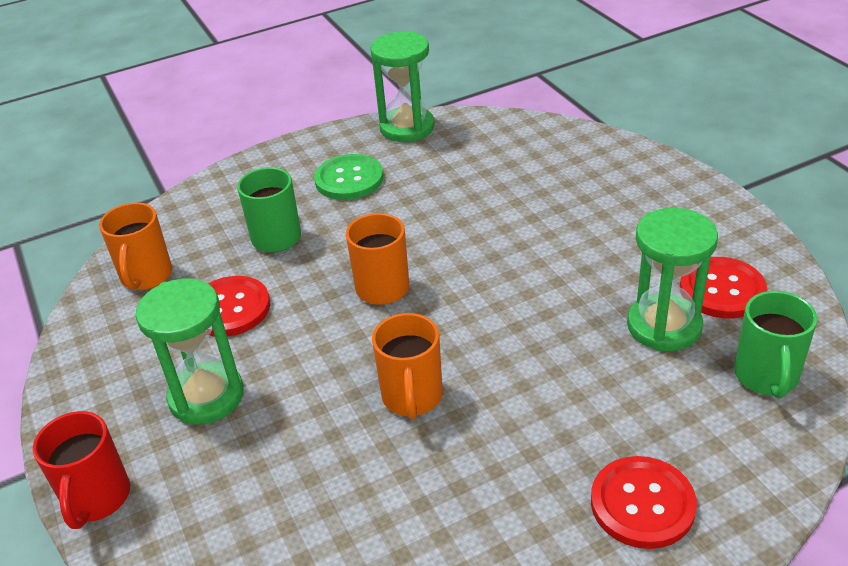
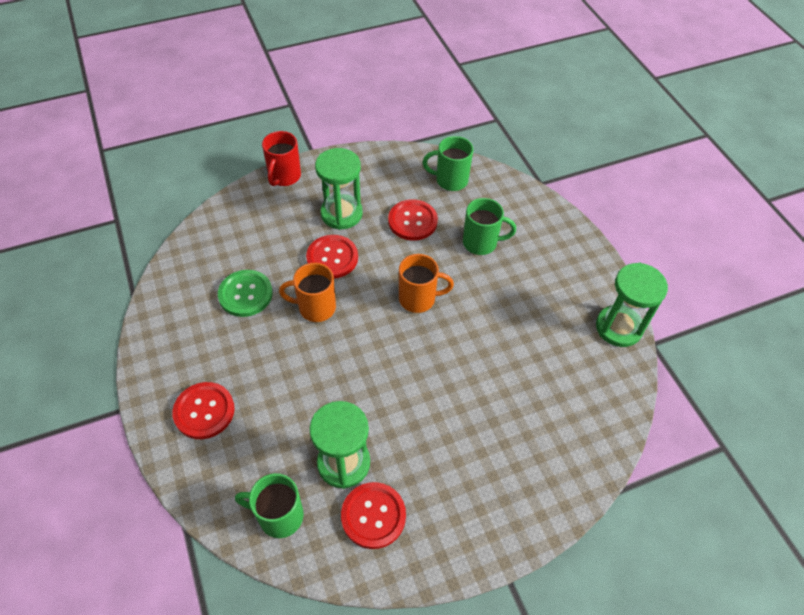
camera: 90 degrees right, 15 degrees up
red mug [33,411,130,529] -> red mug turned 75 degrees counterclockwise [262,131,301,186]
orange mug [99,202,172,290] -> green mug [422,136,473,191]
green button [314,154,384,200] -> green button moved to [218,270,273,317]
none -> red button [306,235,358,279]

